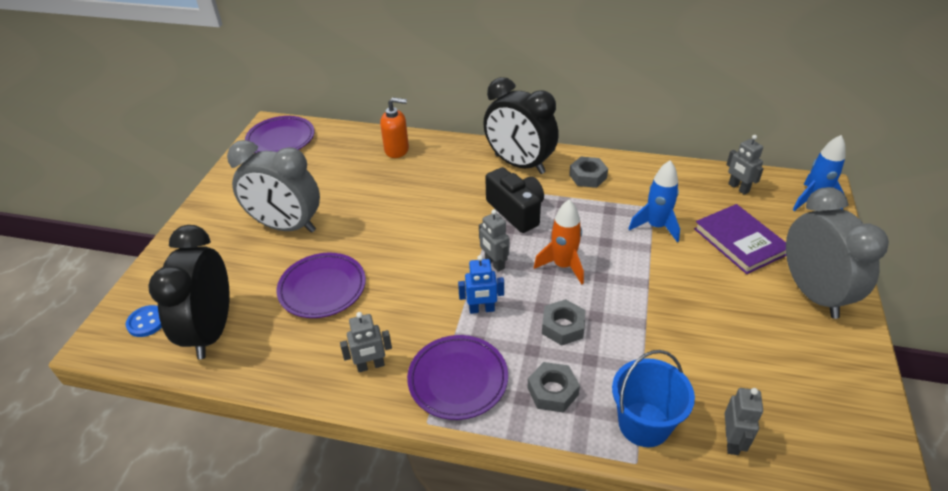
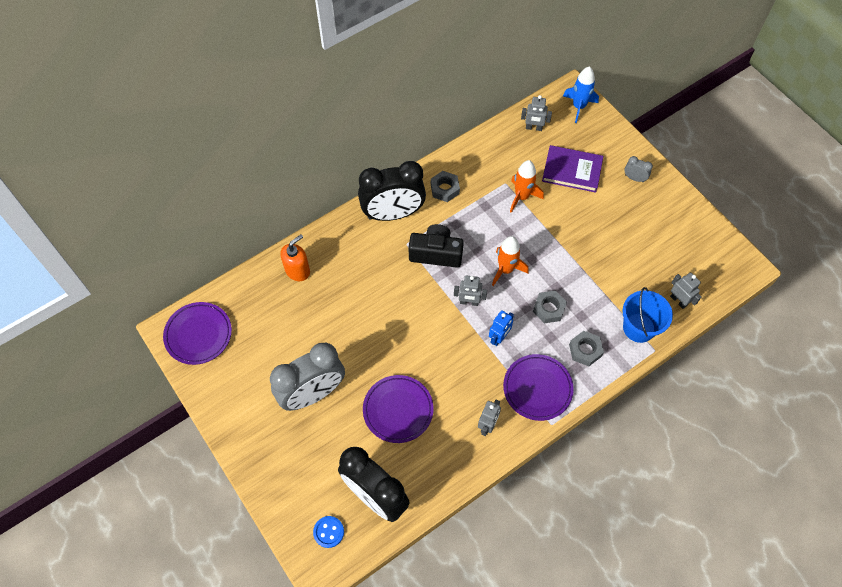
camera: 50 degrees left, 20 degrees up
blue rocket [628,160,680,242] -> orange rocket [510,160,544,213]
grey clock [786,187,889,319] -> grey clock [624,156,653,182], size x0.40

